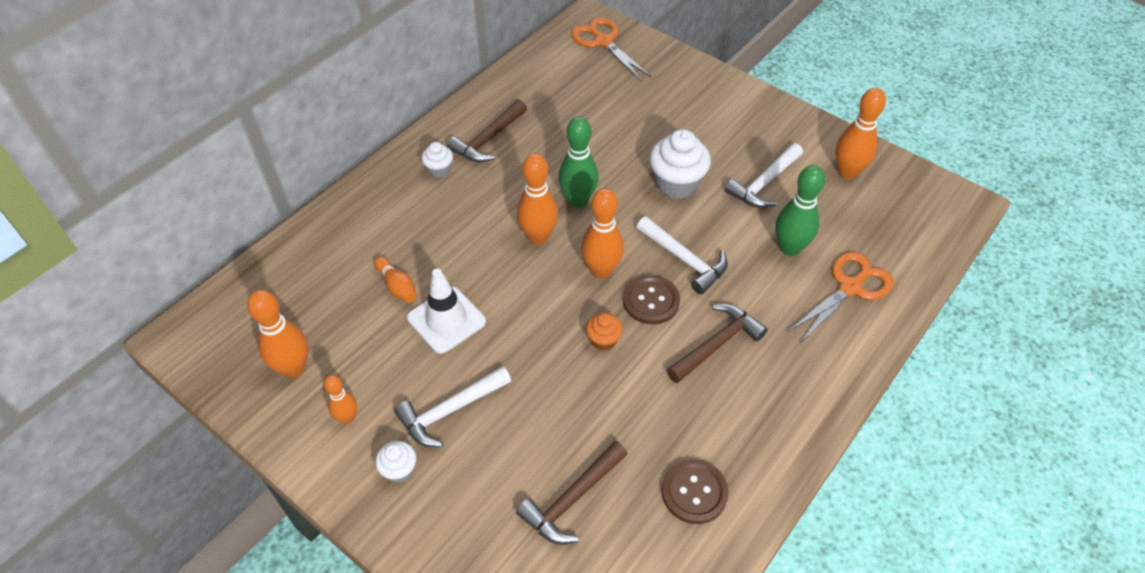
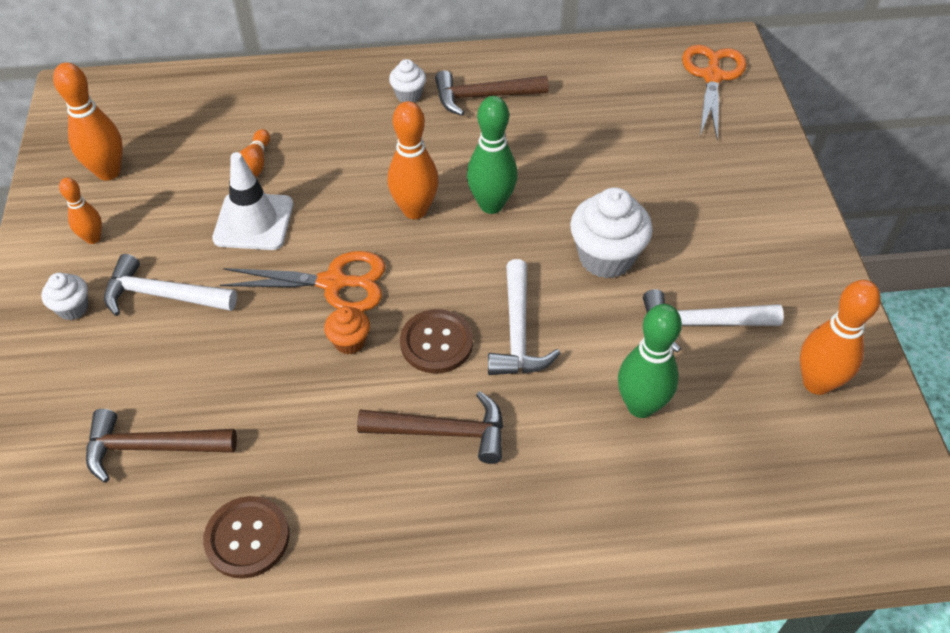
camera: 45 degrees right, 0 degrees up
orange bowling pin [581,188,624,279] -> none
orange scissors [788,252,894,342] -> orange scissors moved to [220,251,386,312]

